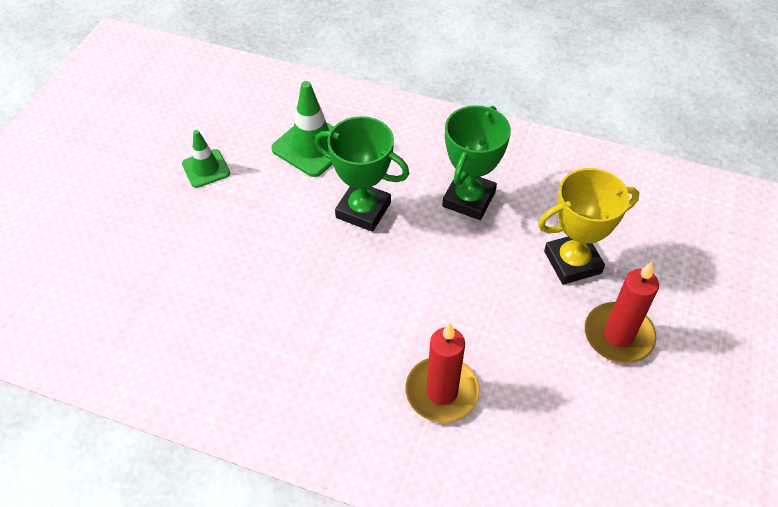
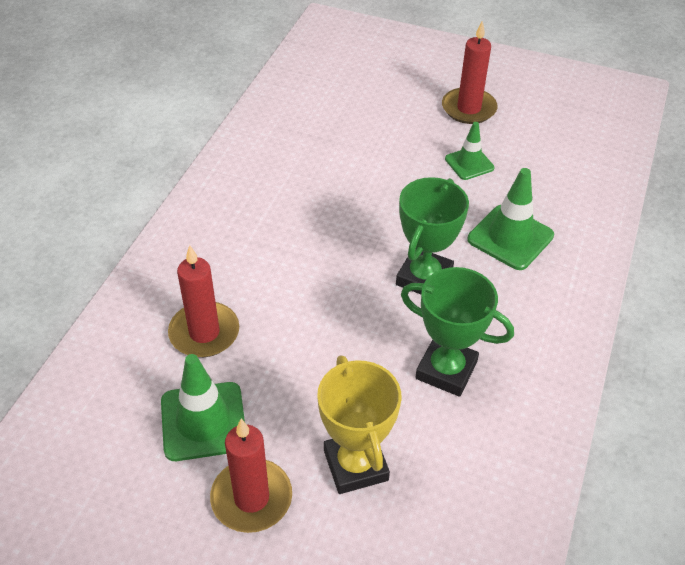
camera: 90 degrees right, 5 degrees down
none -> green traffic cone [161,354,245,461]
none -> red candle [442,21,498,124]

